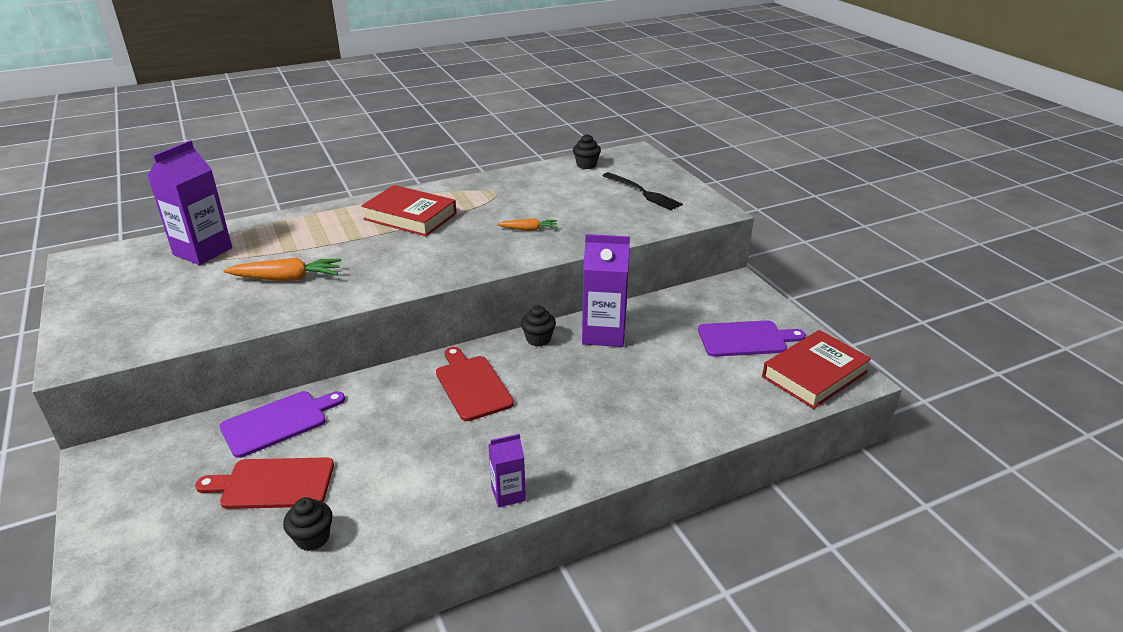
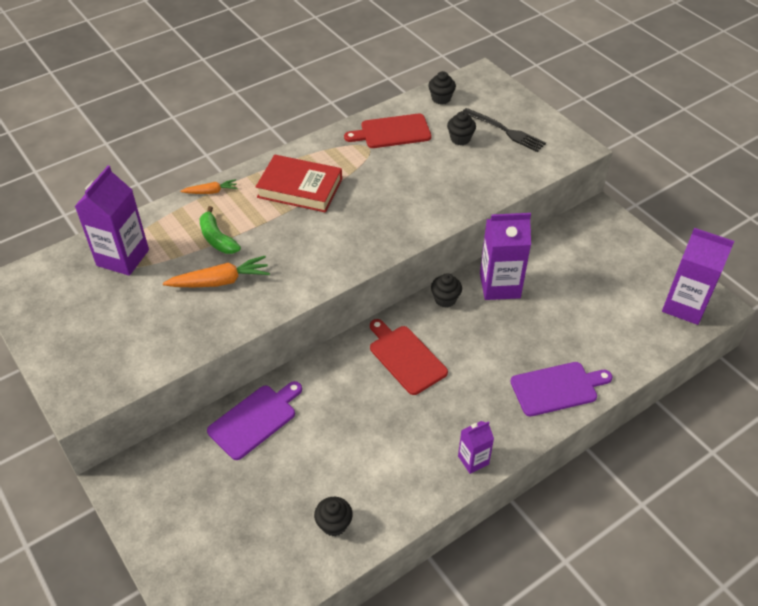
camera: 10 degrees left, 15 degrees up
red cutting board [195,457,334,509] -> red cutting board moved to [344,114,431,148]
orange carrot [497,218,557,231] -> orange carrot moved to [180,179,238,194]
purple cutting board [698,321,806,357] -> purple cutting board moved to [510,362,613,416]
red book [762,330,871,409] -> purple carton [662,228,734,325]
none -> green banana [200,206,241,254]
none -> black cupcake [447,111,476,146]

